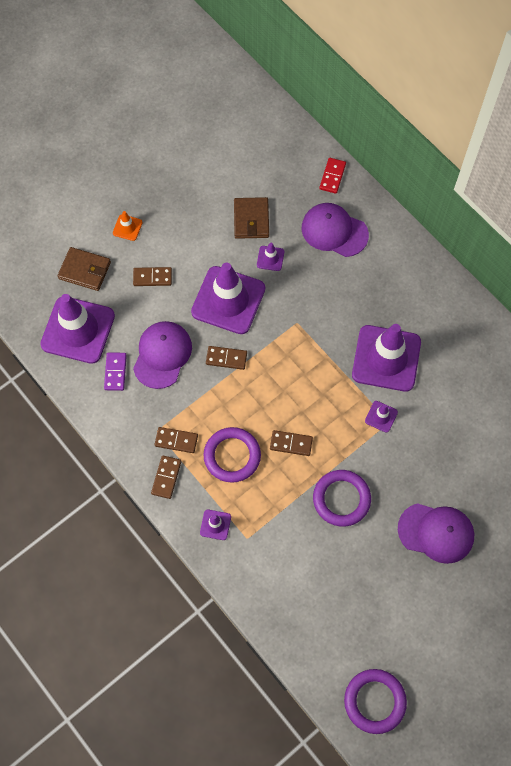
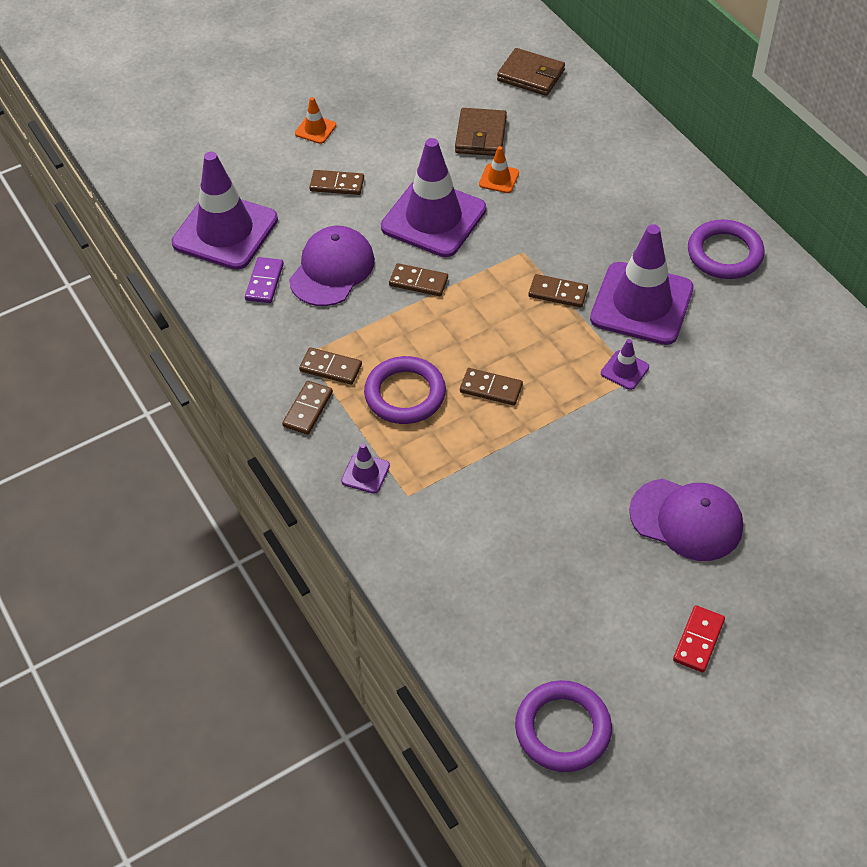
camera: 10 degrees right, 15 degrees down
brown wallet [58,247,111,291] -> brown wallet moved to [497,48,565,96]
purple traffic cone [257,243,284,271] -> orange traffic cone [479,146,519,193]
purple cap [301,203,369,257] -> none
purple ring [313,470,371,527] -> purple ring moved to [688,219,765,279]
red domino [319,158,346,194] -> red domino moved to [673,605,725,673]
none -> brown domino [529,274,588,308]

